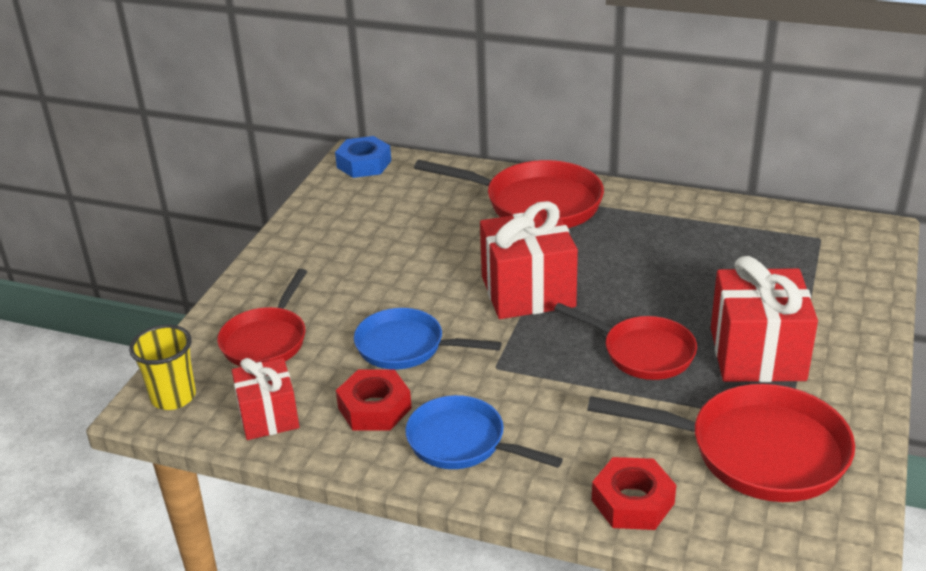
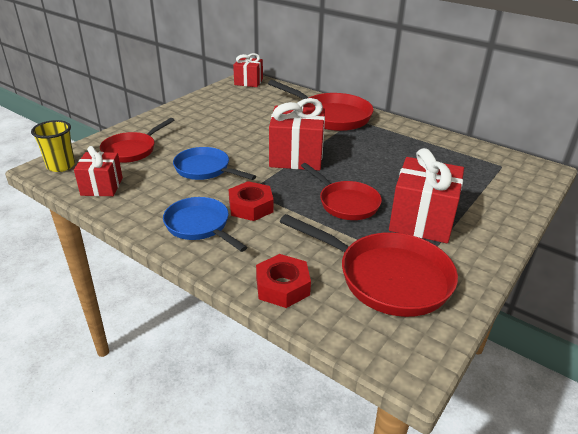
camera: 15 degrees right, 0 degrees up
blue nut [335,136,391,178] -> red gift [233,53,263,87]
red nut [336,370,412,431] -> red nut moved to [229,181,274,221]

